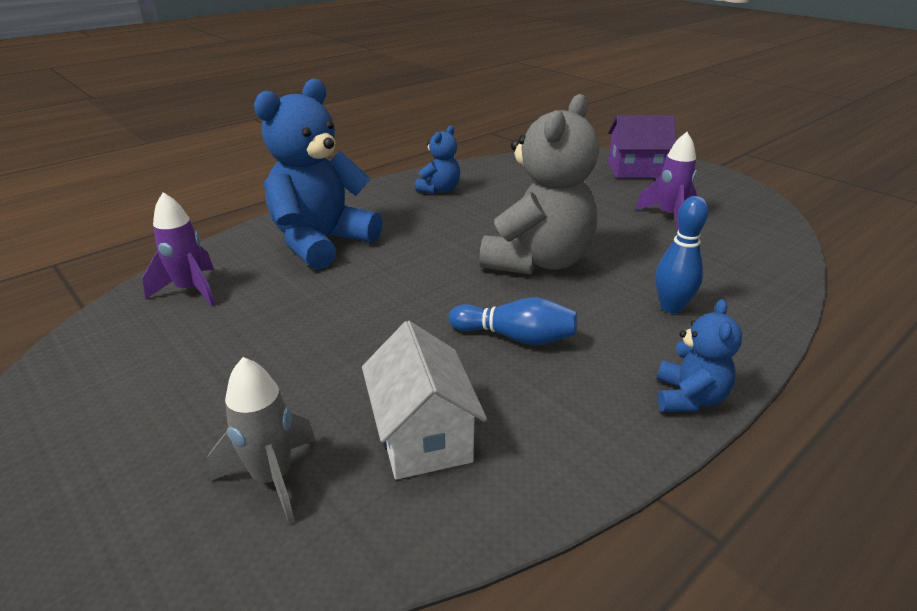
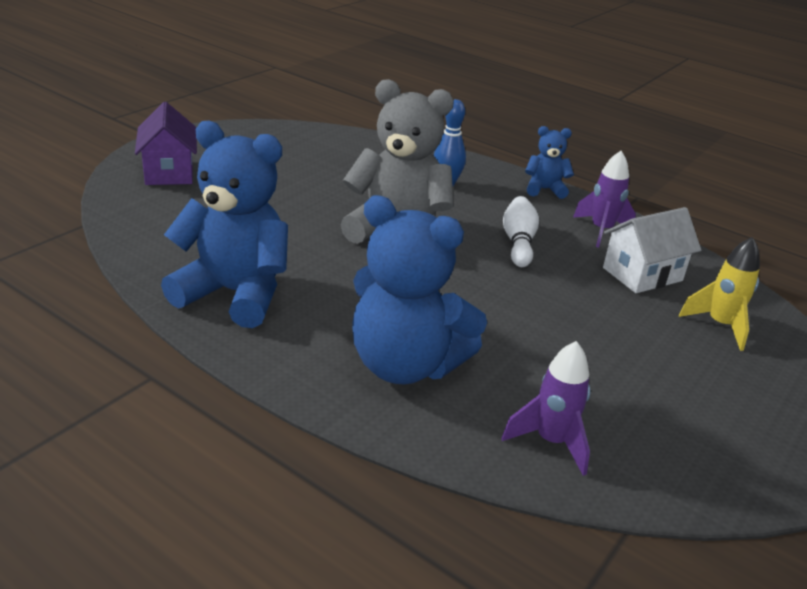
camera: 105 degrees left, 0 degrees up
grey rocket [207,357,316,525] -> yellow rocket [679,237,760,351]
blue teddy bear [415,126,460,194] -> blue teddy bear [161,121,288,328], size x2.04
blue bowling pin [449,297,578,345] -> white bowling pin [503,196,539,267]
purple rocket [635,132,697,230] -> purple rocket moved to [573,151,636,248]

